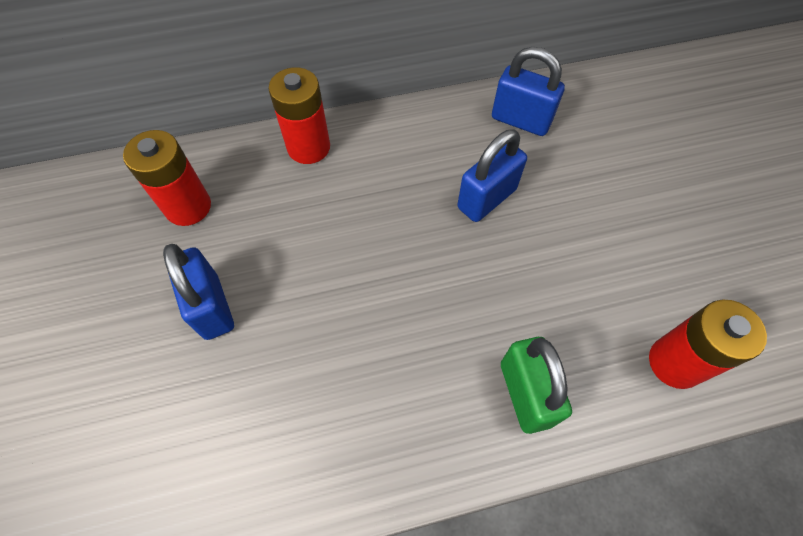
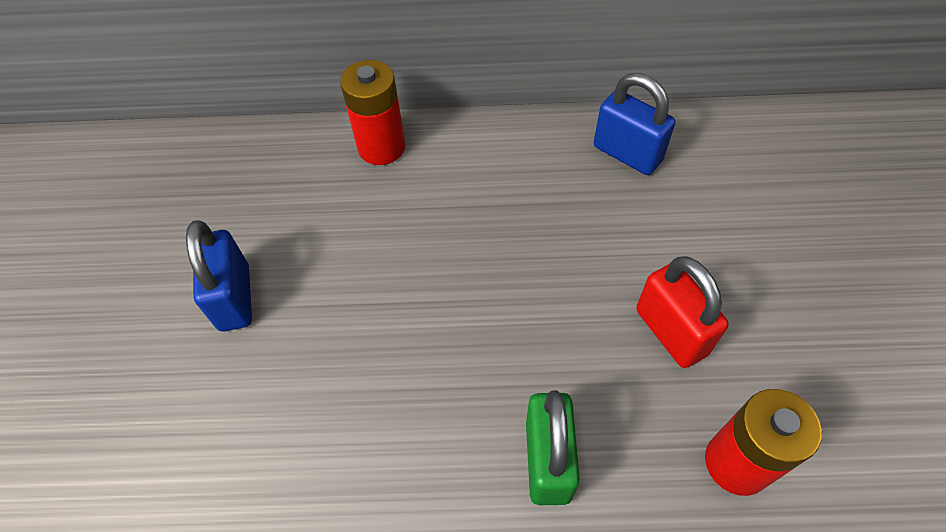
camera: 15 degrees right, 5 degrees down
red battery [123,130,211,226] -> none
blue padlock [457,129,527,222] -> none
none -> red padlock [636,256,729,368]

